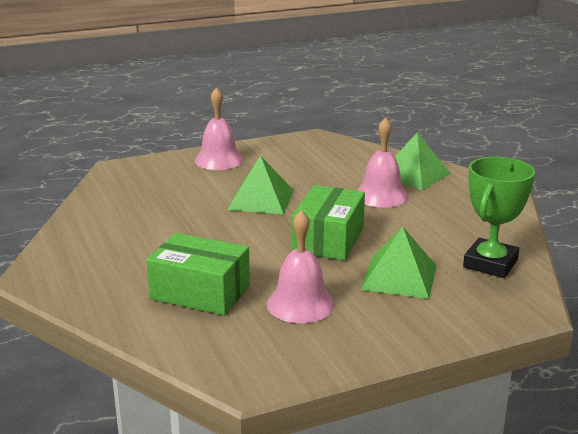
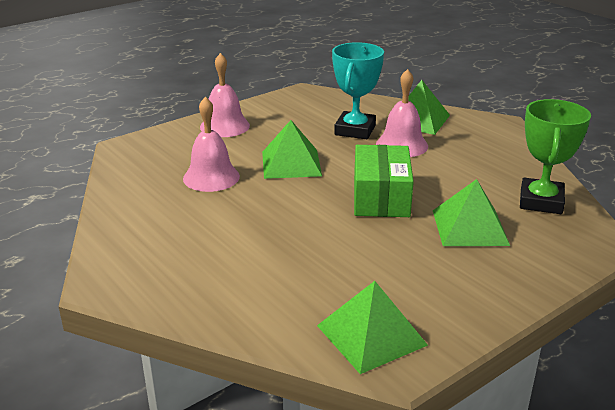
camera: 15 degrees left, 5 degrees up
green box [147,233,250,315] -> none
pink bell [267,210,335,323] -> pink bell moved to [183,97,240,192]
none -> green pyramid [317,281,428,374]
none -> turquoise trophy [332,42,384,139]

